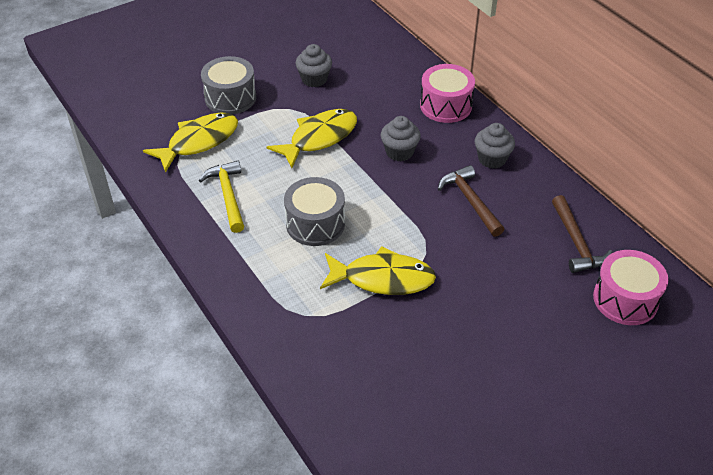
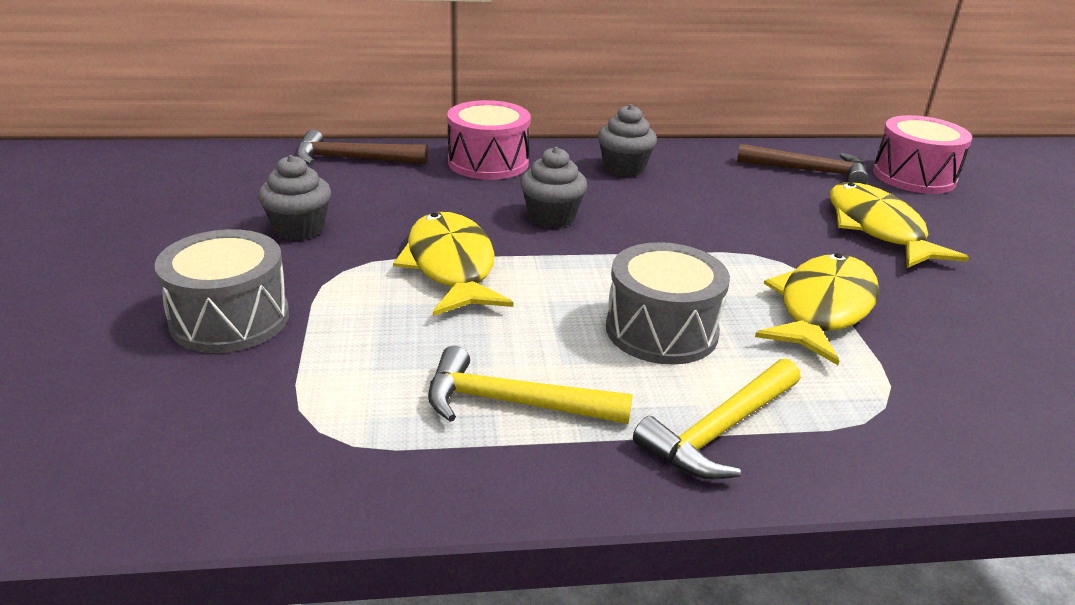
camera: 65 degrees left, 15 degrees down
yellow fish [143,113,238,173] -> yellow fish moved to [830,182,969,268]
brown hammer [438,165,504,237] -> brown hammer moved to [296,130,428,165]
none -> yellow hammer [633,359,801,480]

